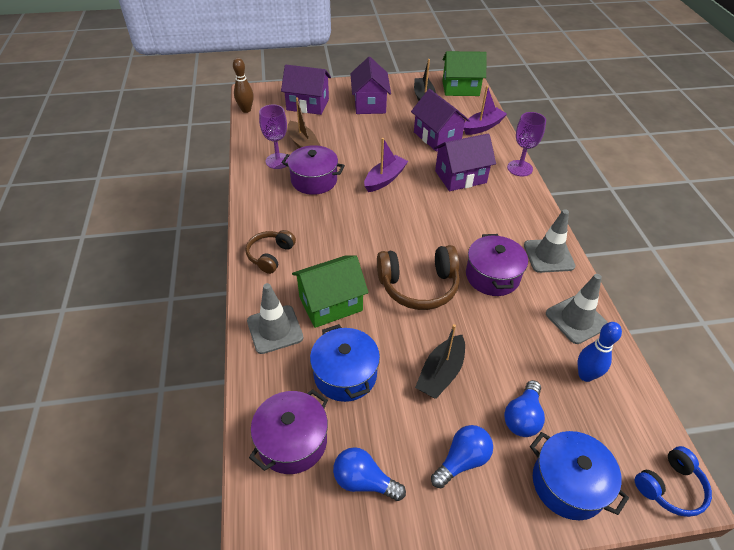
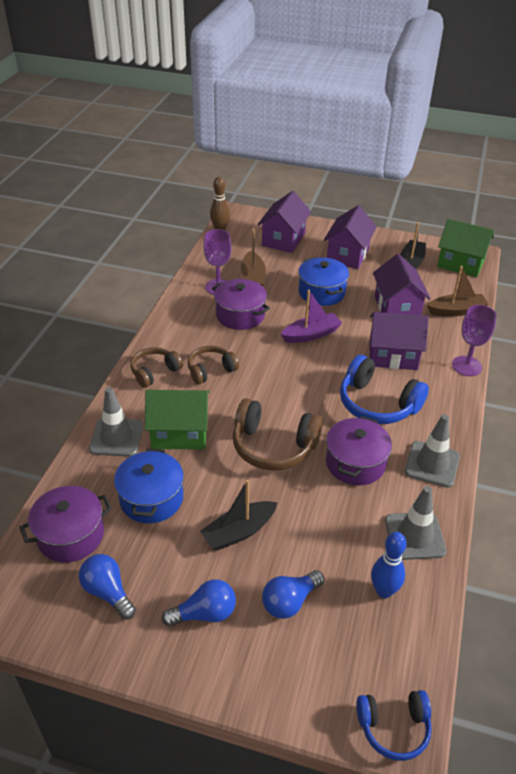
camera: 25 degrees right, 5 degrees down
purple house [281,65,331,115] -> purple house turned 75 degrees clockwise [258,191,311,253]
purple boat [464,86,507,135] -> brown boat [427,266,489,317]
blue pot [530,431,629,520] -> blue pot moved to [298,257,349,306]
none -> brown headphones [188,346,239,384]
none -> blue headphones [340,355,429,424]

